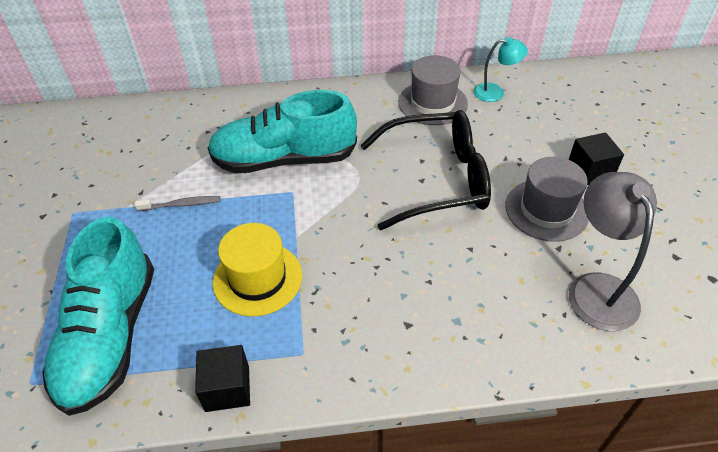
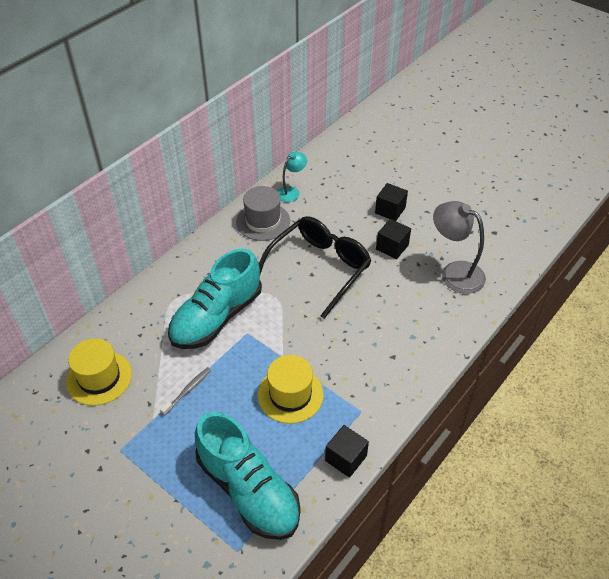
camera: 45 degrees left, 0 degrees up
grey hat [505,157,589,242] -> black cube [376,219,411,259]
none -> yellow hat [66,338,132,406]

